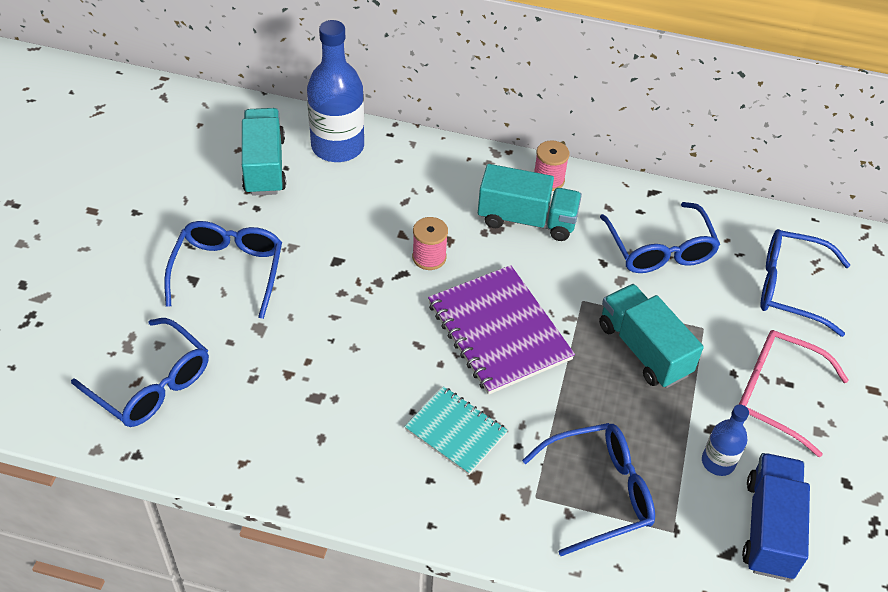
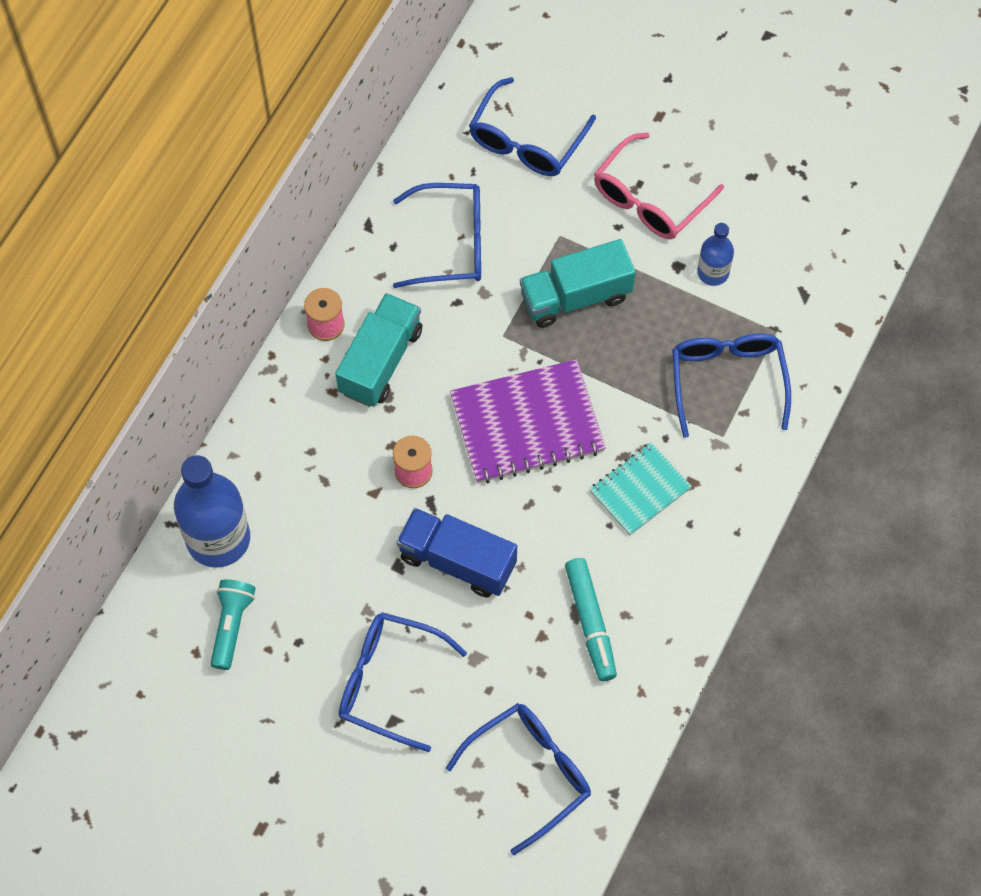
camera: 75 degrees left, 15 degrees up
turquoise truck [242,108,286,196] -> turquoise flashlight [211,579,256,670]
blue truck [742,453,810,580] -> blue truck moved to [397,508,517,597]
none -> turquoise marker [565,558,617,681]

